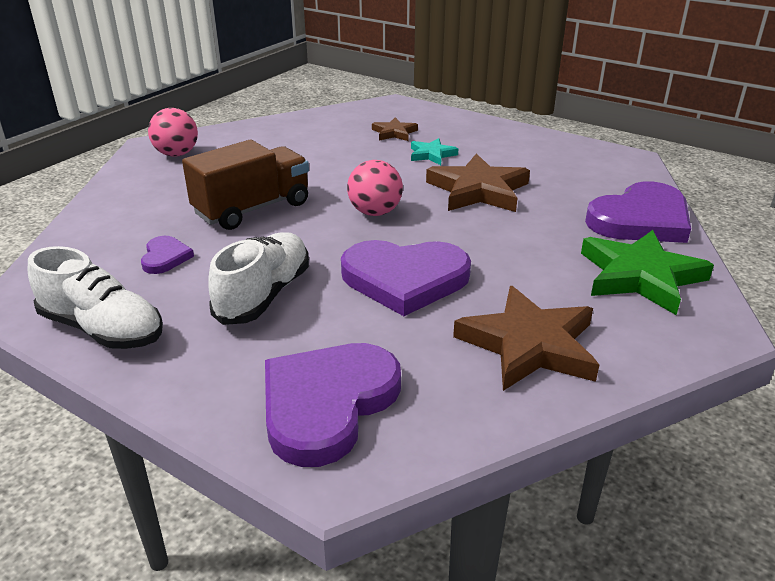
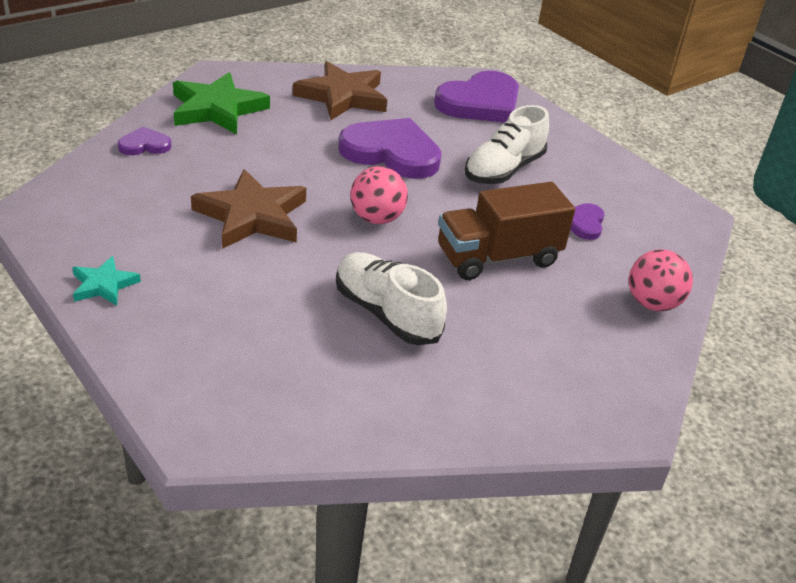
camera: 165 degrees left, 5 degrees up
white shoe [28,246,163,349] -> white shoe moved to [336,252,447,345]
pink ball [148,108,198,157] -> pink ball moved to [629,249,693,311]
brown star [372,117,418,141] -> none
turquoise star [411,138,458,165] -> turquoise star moved to [72,256,141,306]
purple heart [585,181,691,243] -> purple heart [118,127,172,155], size x0.48

